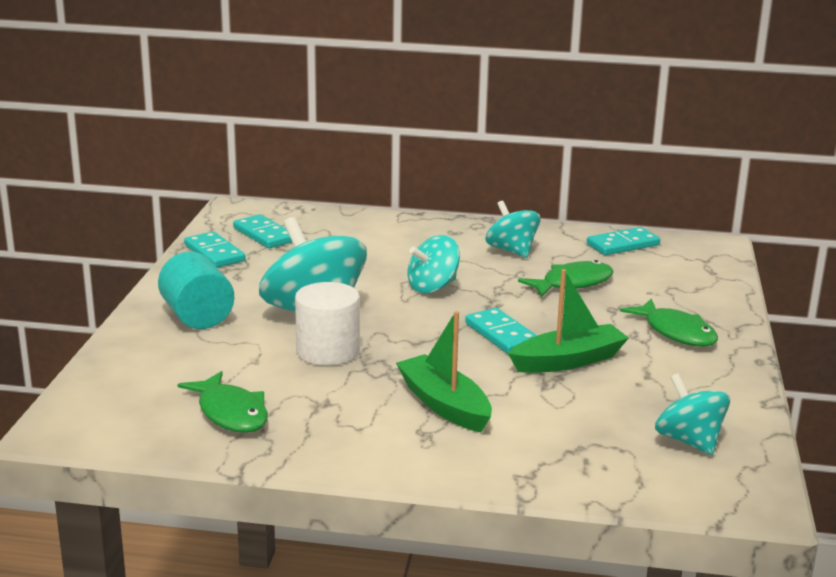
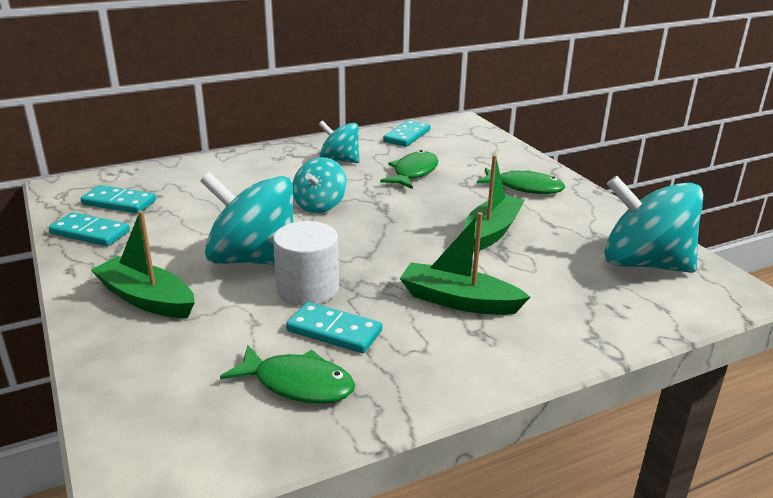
camera: 35 degrees left, 5 degrees up
turquoise cylinder [158,252,234,329] -> green boat [91,211,195,318]
turquoise domino [465,308,537,354] -> turquoise domino moved to [286,302,382,353]
turquoise spinning top [655,373,730,455] -> turquoise spinning top [604,175,703,273], size x1.72

